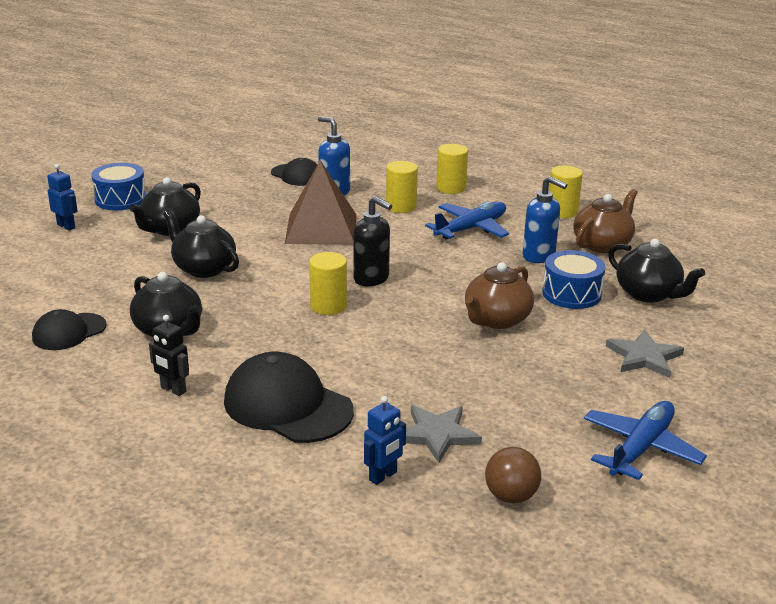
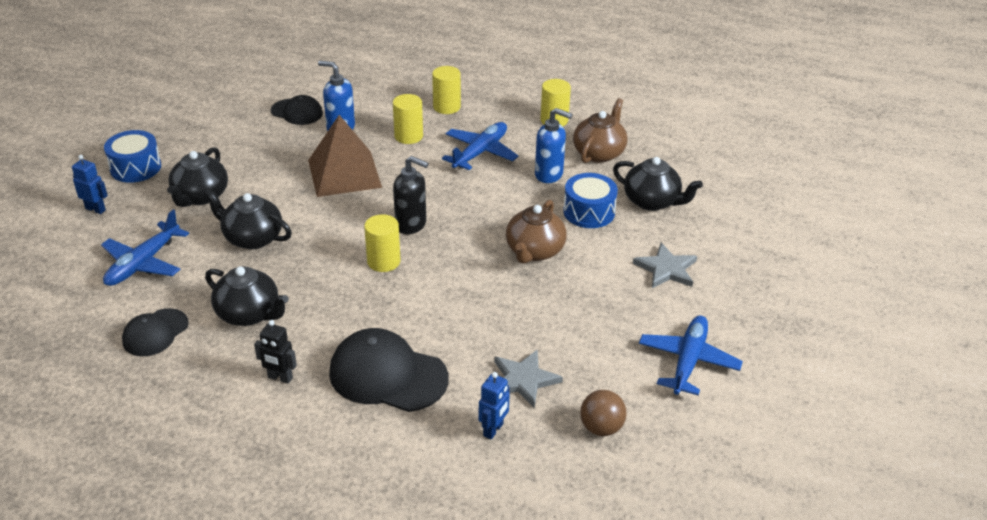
camera: 15 degrees left, 10 degrees up
none -> blue plane [101,209,189,286]

